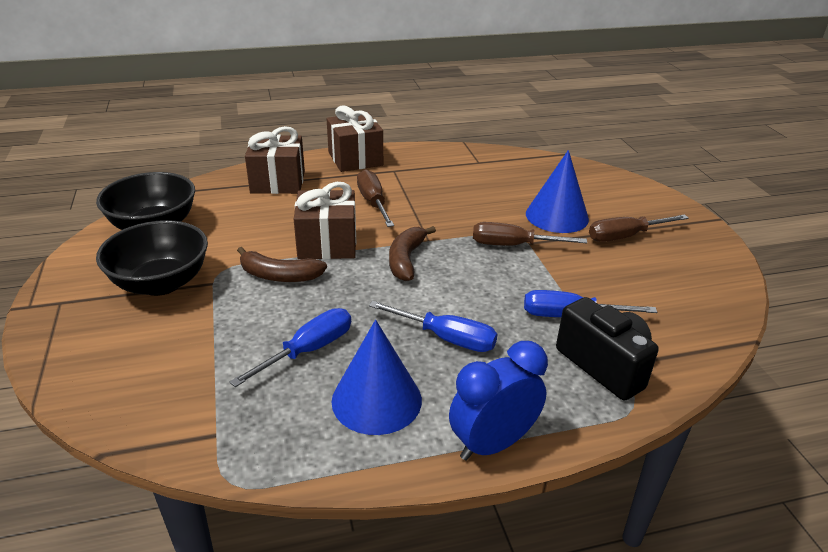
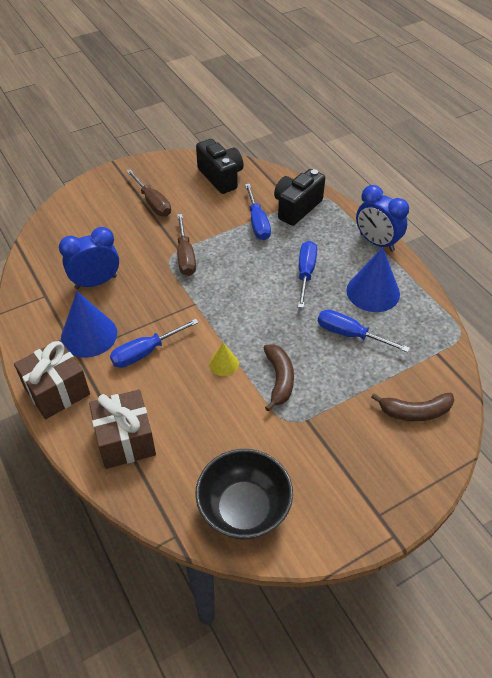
camera: 105 degrees left, 15 degrees up
black bowl [96,220,208,296] -> none
brown gift [294,182,356,259] -> yellow cone [209,343,239,376]
brown screwdriver [357,169,394,227] -> blue screwdriver [110,319,199,368]
brown banana [389,226,436,281] -> brown banana moved to [371,393,454,421]
blue cone [526,150,589,233] -> blue cone moved to [61,291,117,358]
none -> blue clock [59,227,119,289]
none -> black camera [196,139,243,194]

